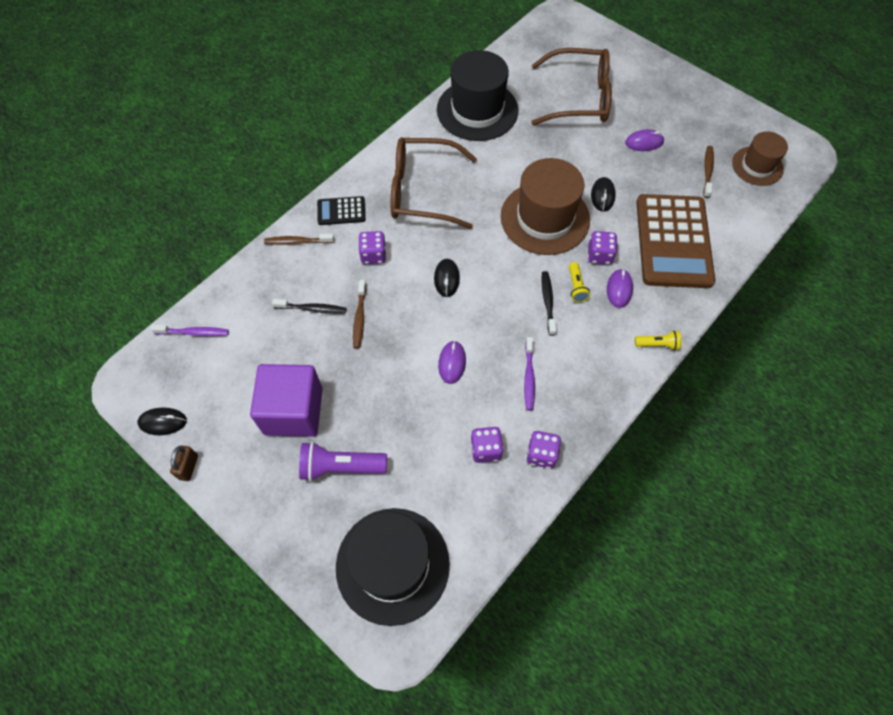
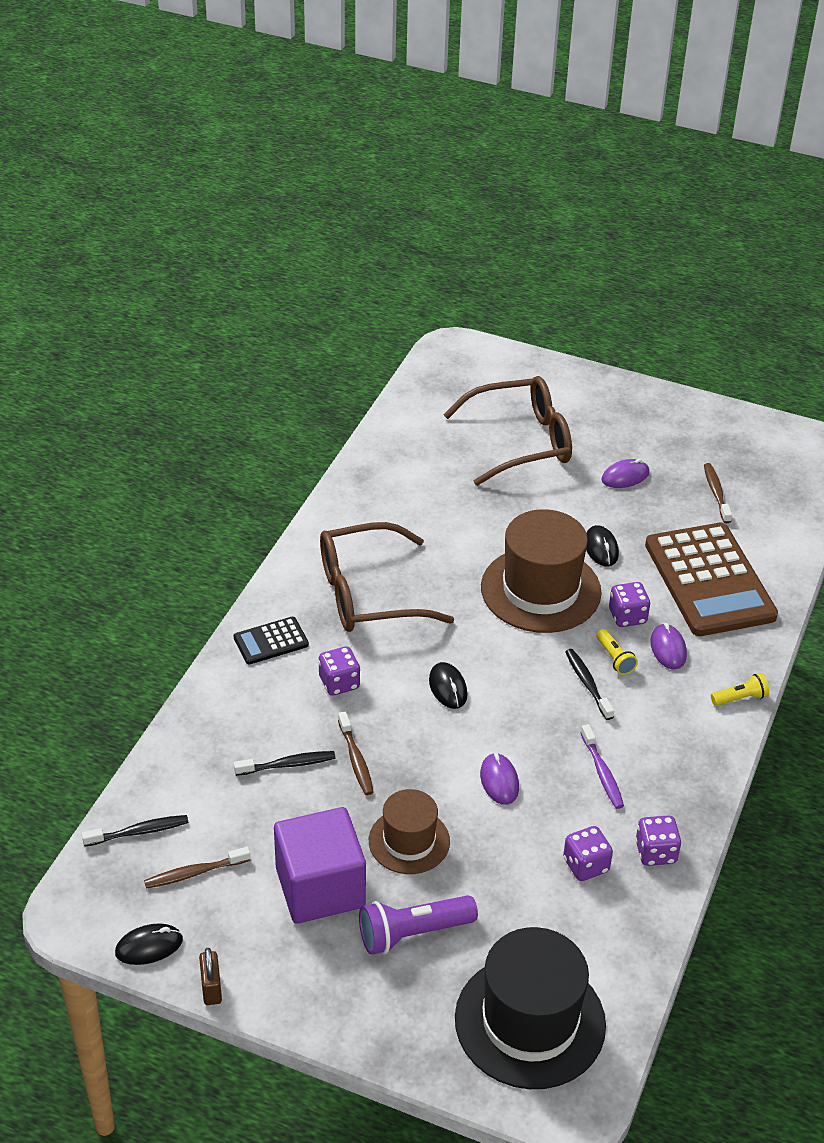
camera: 20 degrees left, 20 degrees down
purple toothbrush [151,325,229,336] -> black toothbrush [82,815,189,846]
brown toothbrush [264,234,334,245] -> brown toothbrush moved to [144,847,250,889]
black hat [437,50,518,141] -> none
brown hat [732,131,788,186] -> brown hat moved to [369,789,450,874]

